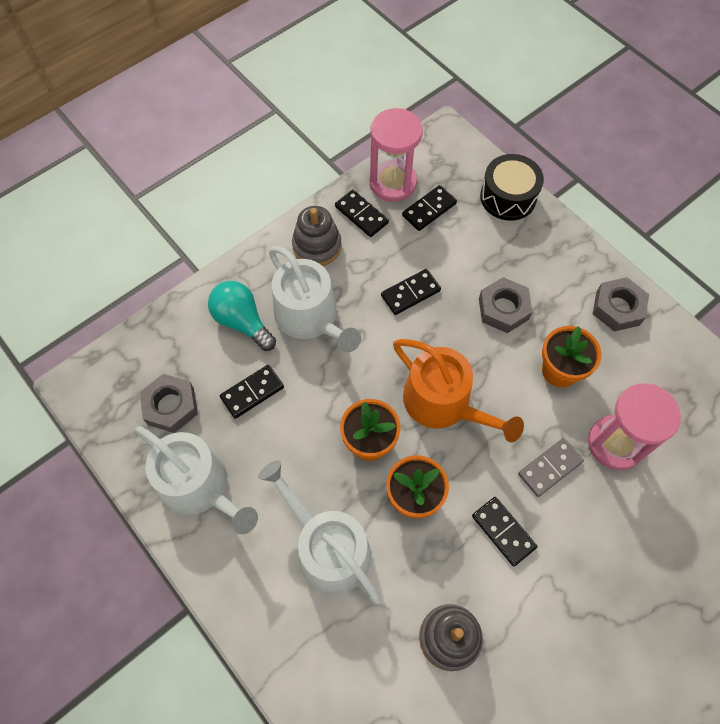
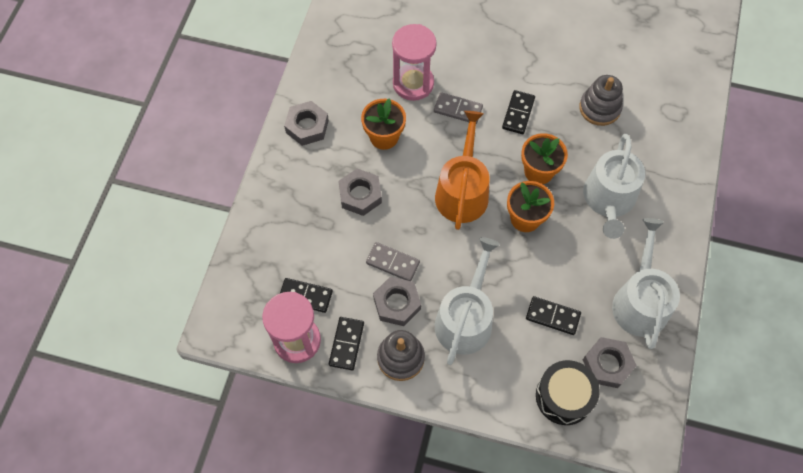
camera: 125 degrees left, 0 degrees up
turquoise light bulb [208,281,276,351] -> none
black domino [381,269,441,315] -> grey domino [366,242,420,281]
black drum [480,154,544,221] -> black drum moved to [536,360,600,425]
none -> grey nut [373,277,421,326]

